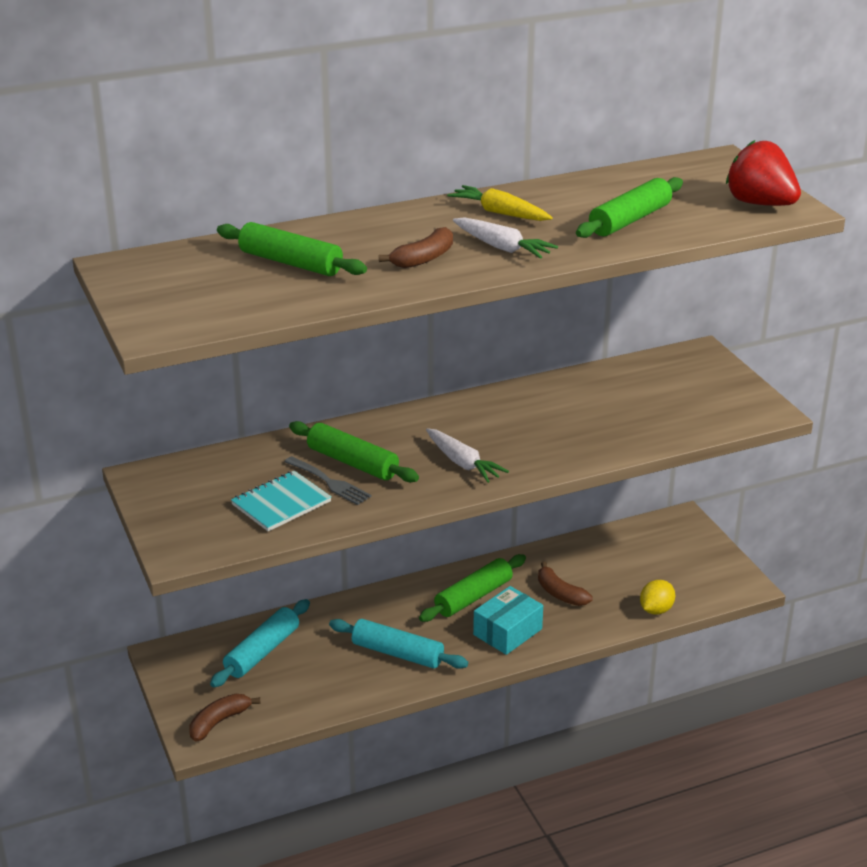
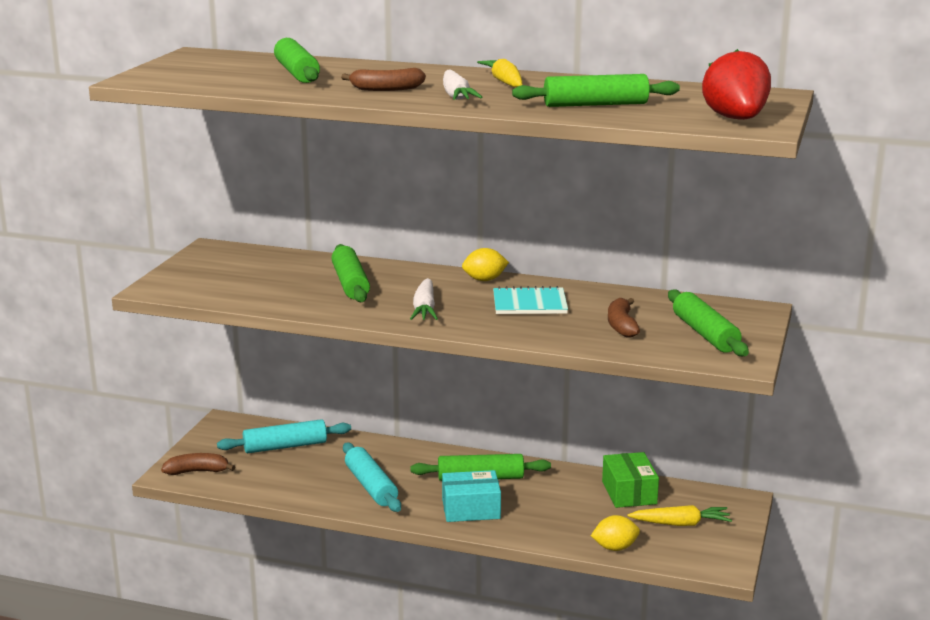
camera: 40 degrees right, 10 degrees down
turquoise notebook [231,470,332,531] -> turquoise notebook moved to [493,286,568,314]
grey fork [284,456,372,505] -> none
brown banana [538,562,593,606] -> brown banana moved to [608,298,640,338]
none -> yellow lemon [462,248,509,281]
none -> green box [602,452,659,508]
none -> yellow carrot [628,505,732,526]
none -> green rolling pin [668,289,749,356]

